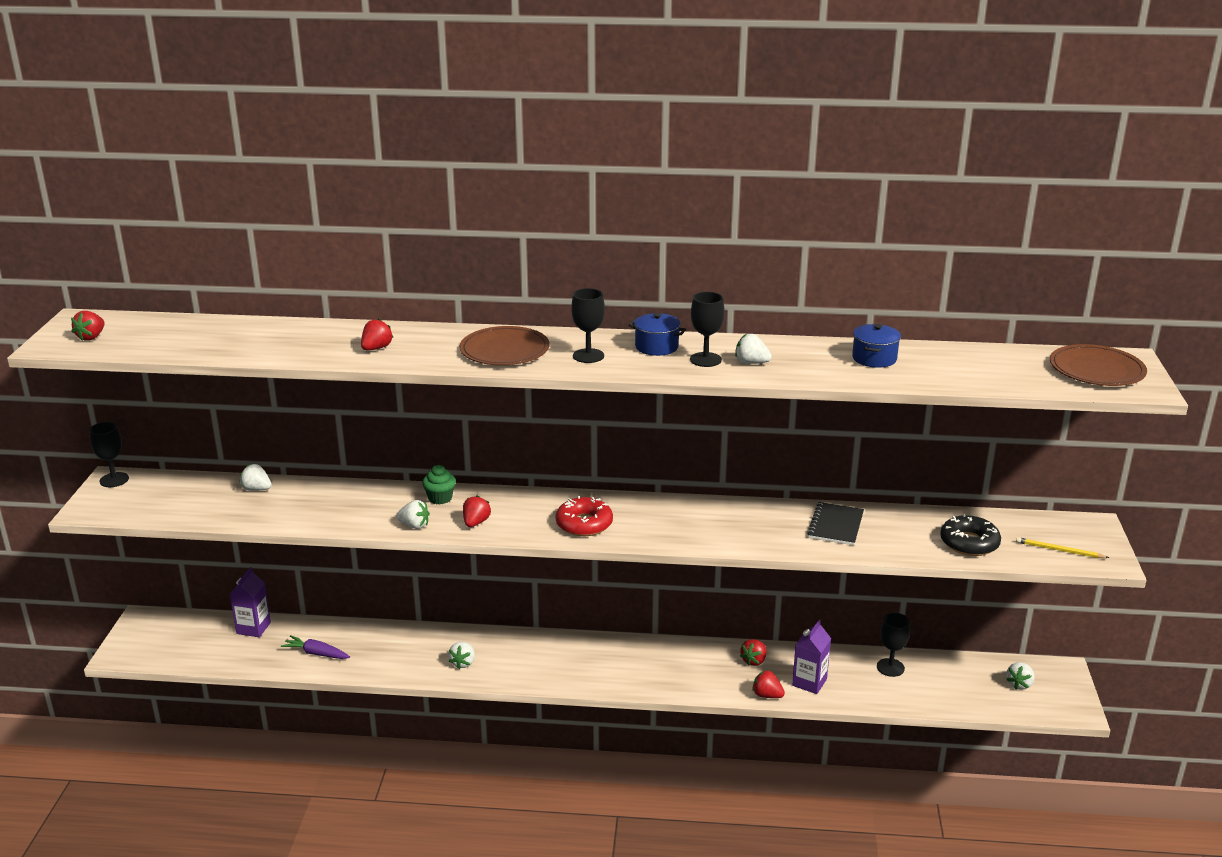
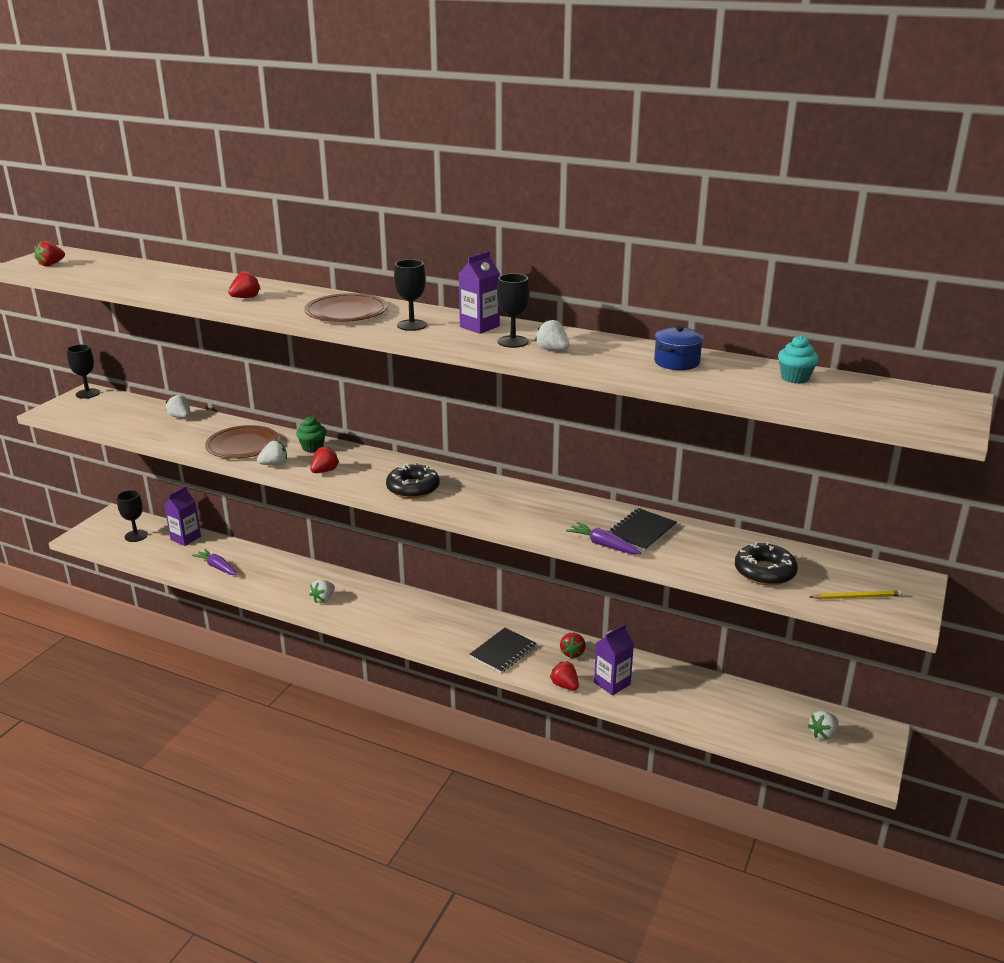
camera: 20 degrees right, 0 degrees up
white strawberry [396,500,430,529] -> white strawberry turned 60 degrees counterclockwise [257,441,287,465]
red donut [556,496,613,536] -> black donut [386,463,439,499]
blue pot [629,313,686,356] -> purple carton [459,251,500,334]
red strawberry [740,639,766,666] -> red strawberry turned 45 degrees counterclockwise [560,633,586,659]
black goblet [877,613,910,677] -> black goblet moved to [117,490,148,542]
yellow pencil [1016,537,1109,558] -> yellow pencil turned 135 degrees clockwise [810,590,903,599]
brown plate [1050,344,1147,386] -> brown plate moved to [205,425,280,459]
none -> black notebook [469,628,536,673]
none -> purple carrot [566,522,641,554]
none -> turquoise cupcake [778,335,819,384]

